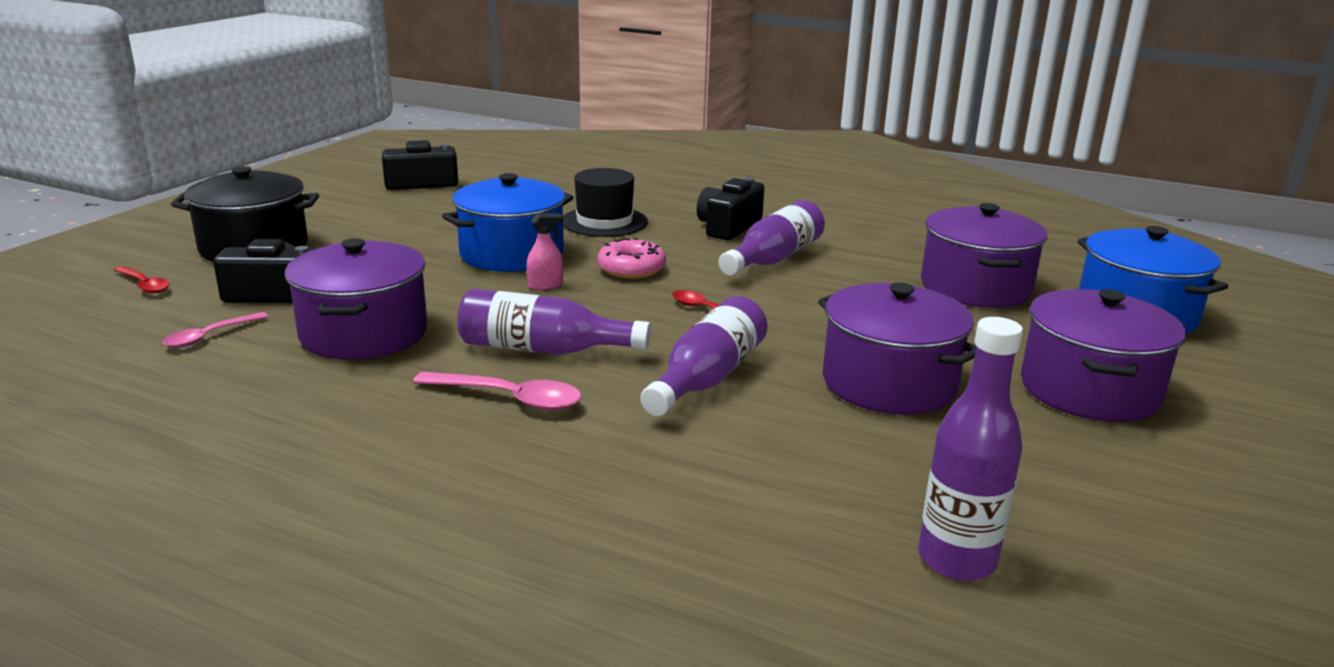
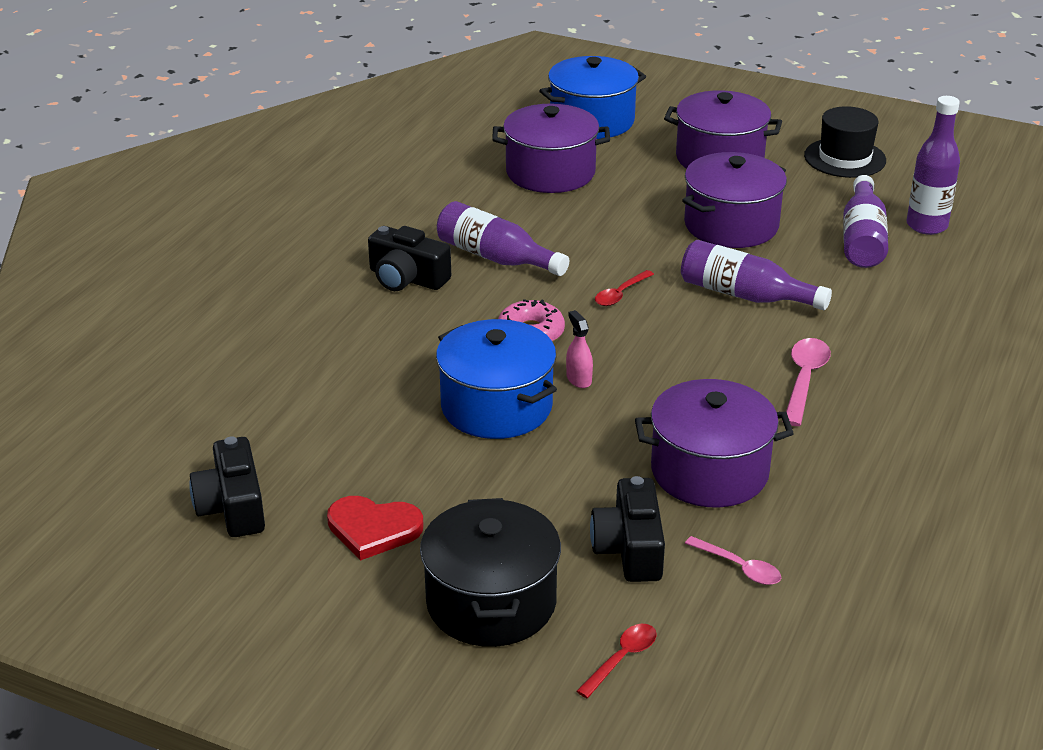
camera: 90 degrees left, 10 degrees up
purple bottle [457,289,651,355] -> purple bottle moved to [843,175,888,268]
black hat [563,168,648,237] -> black hat moved to [804,106,886,178]
none -> red heart [327,496,424,561]

